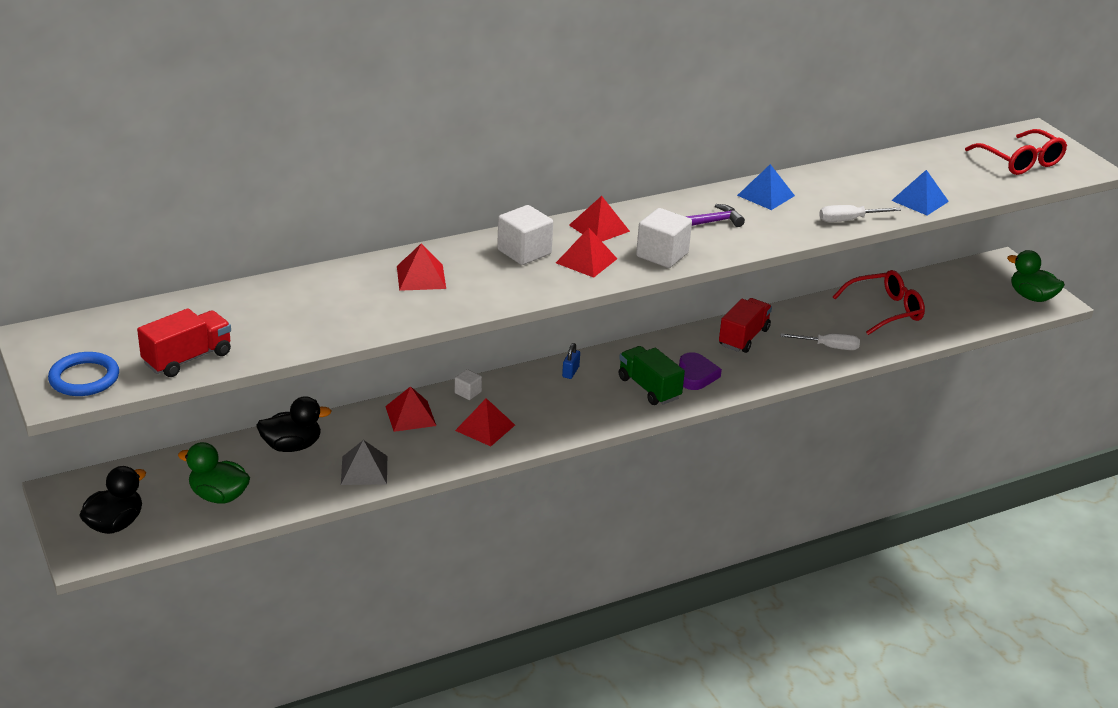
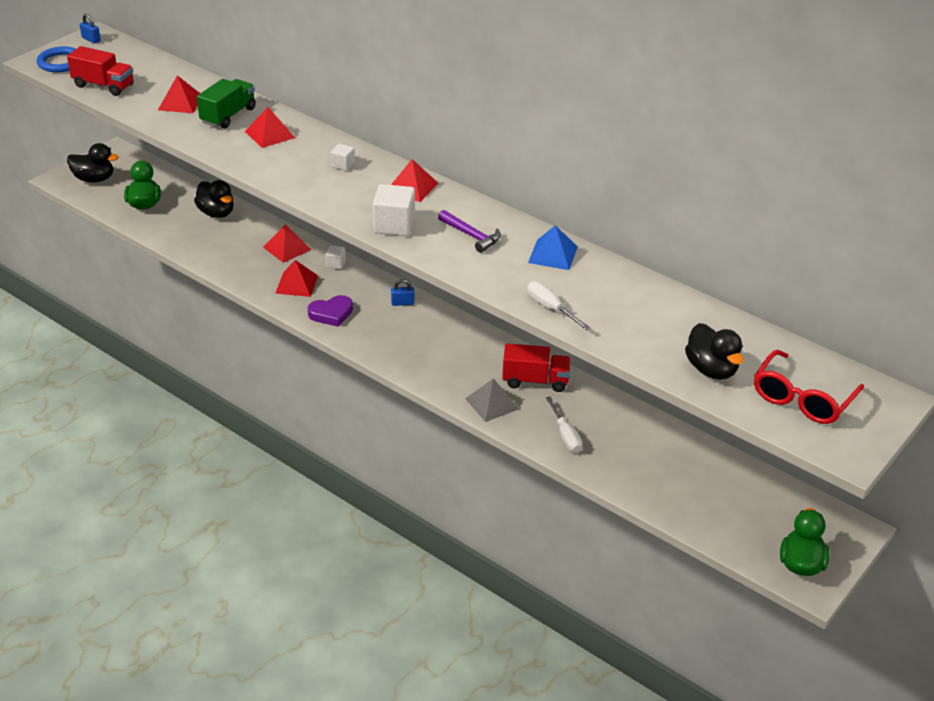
camera: 65 degrees right, 5 degrees up
grey pyramid [341,440,387,485] -> grey pyramid moved to [465,378,519,422]
white cube [497,205,553,265] -> white cube [330,144,355,171], size x0.53
red pyramid [556,228,617,278] -> red pyramid moved to [158,75,200,113]
green truck [619,346,685,405] -> green truck moved to [197,79,256,128]
purple heart [679,352,722,390] -> purple heart moved to [308,295,353,327]
red glasses [833,270,925,335] -> none
blue pyramid [891,170,949,215] -> none
none -> blue padlock [80,14,101,44]
none -> black duck [685,323,744,380]

